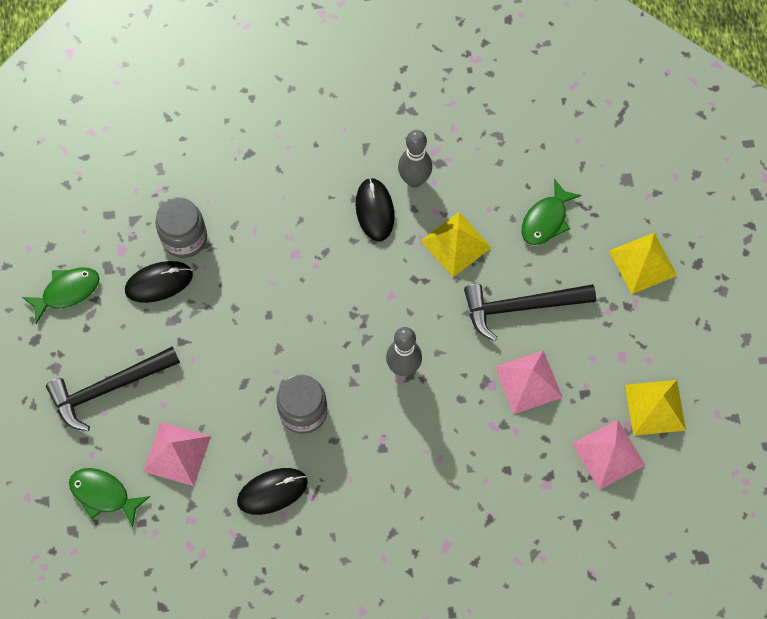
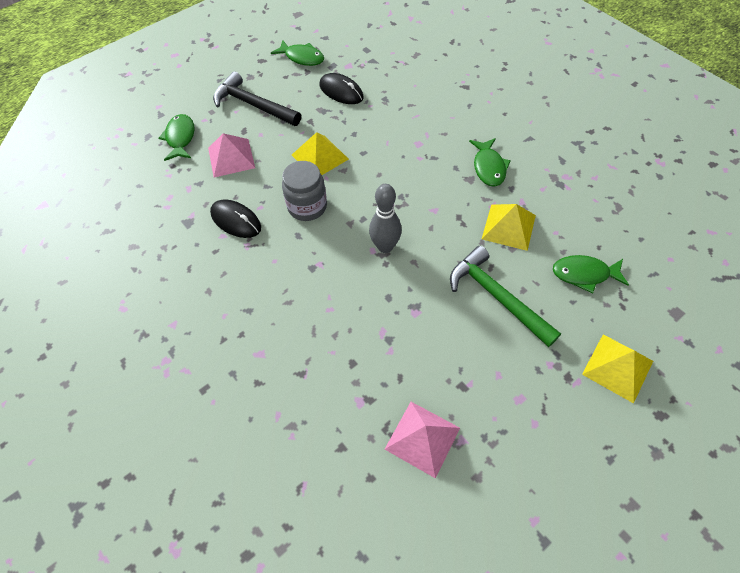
camera: 60 degrees right, 10 degrees down
grey jar [156,197,207,258] -> none
black mouse [356,178,395,241] -> green fish [469,138,511,187]
grey bowling pin [398,130,432,188] -> none
black hammer [464,284,596,341] -> green hammer [450,246,561,347]
pink pyramid [495,350,563,414] -> none
yellow pyramid [625,380,686,436] -> yellow pyramid moved to [292,132,349,175]

